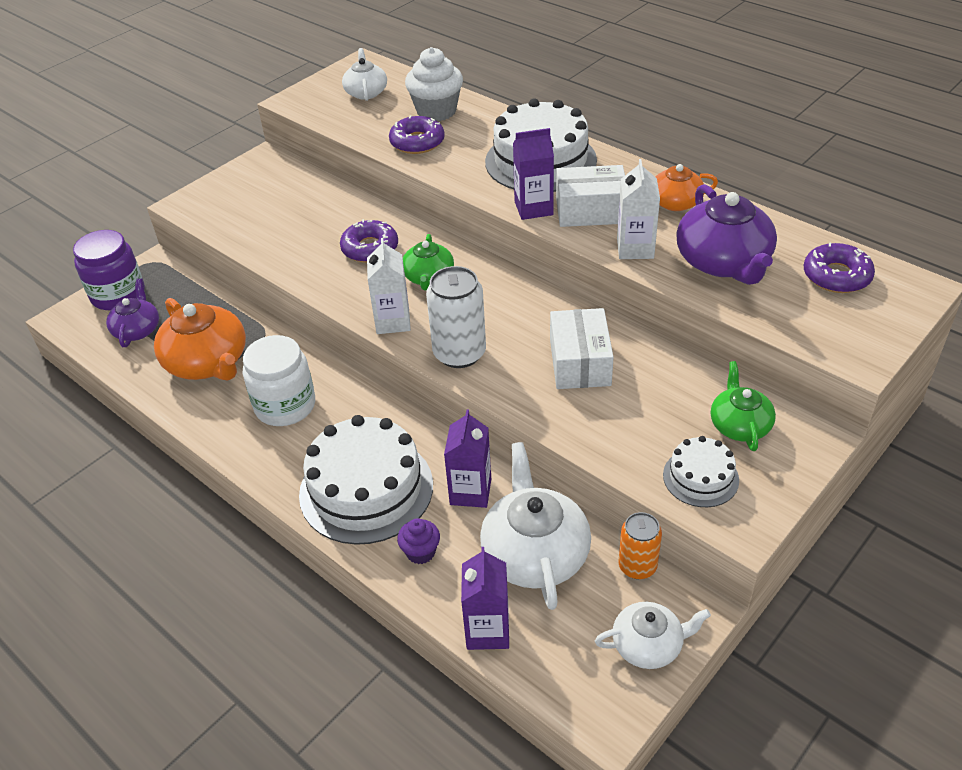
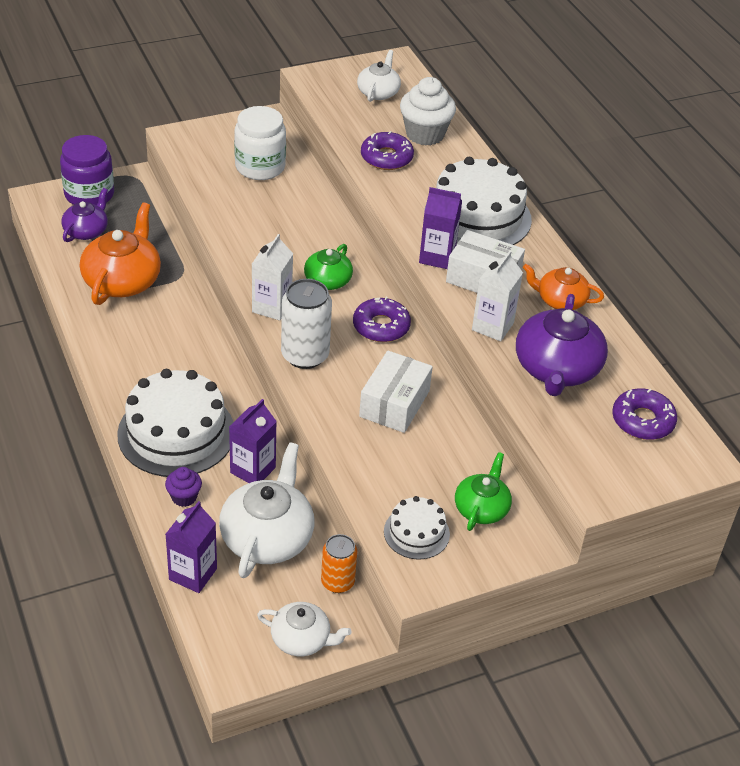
camera: 20 degrees right, 0 degrees up
orange teapot [154,298,246,380] -> orange teapot turned 150 degrees counterclockwise [80,202,161,305]
white jar [243,335,315,426] -> white jar moved to [234,106,286,180]
purple donut [340,219,398,263] -> purple donut moved to [353,297,411,342]

